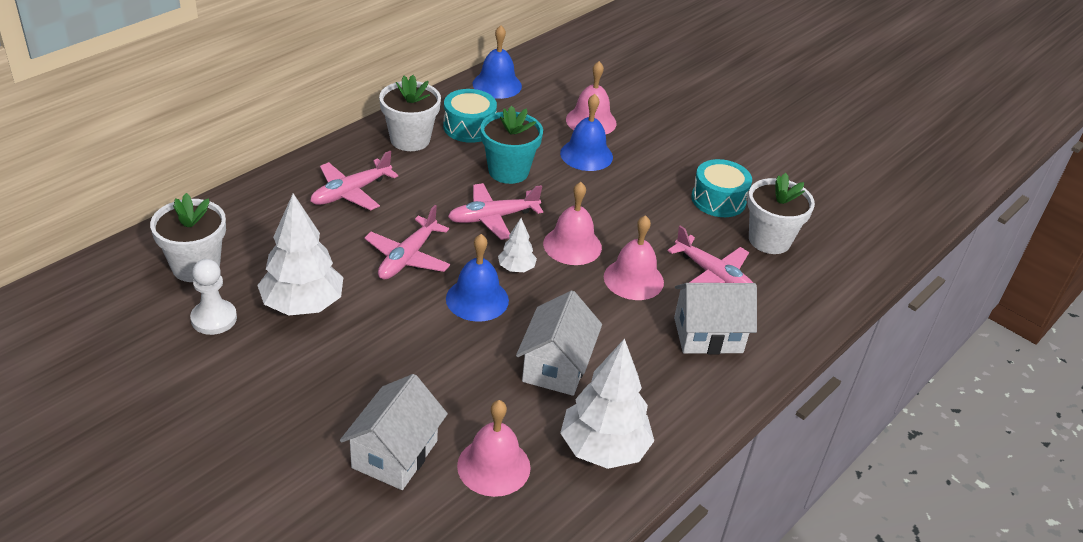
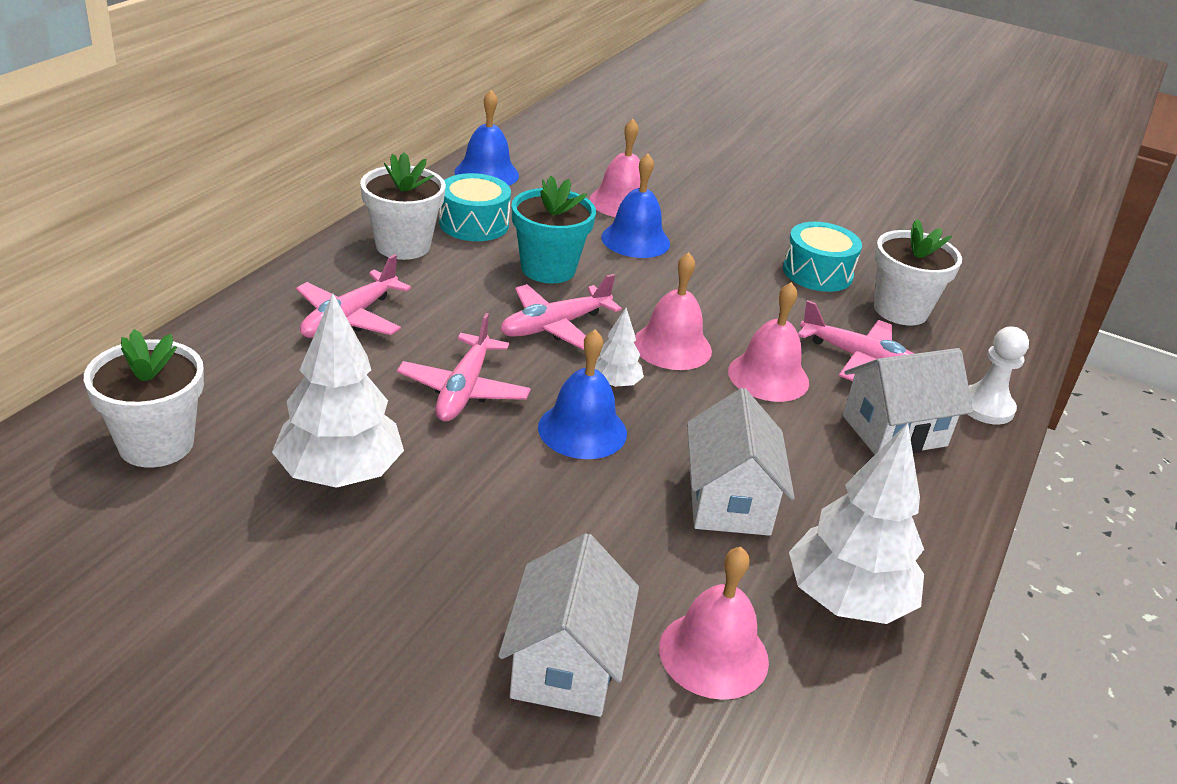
camera: 15 degrees left, 5 degrees down
white pawn [190,259,237,335] -> white pawn moved to [967,327,1029,425]

